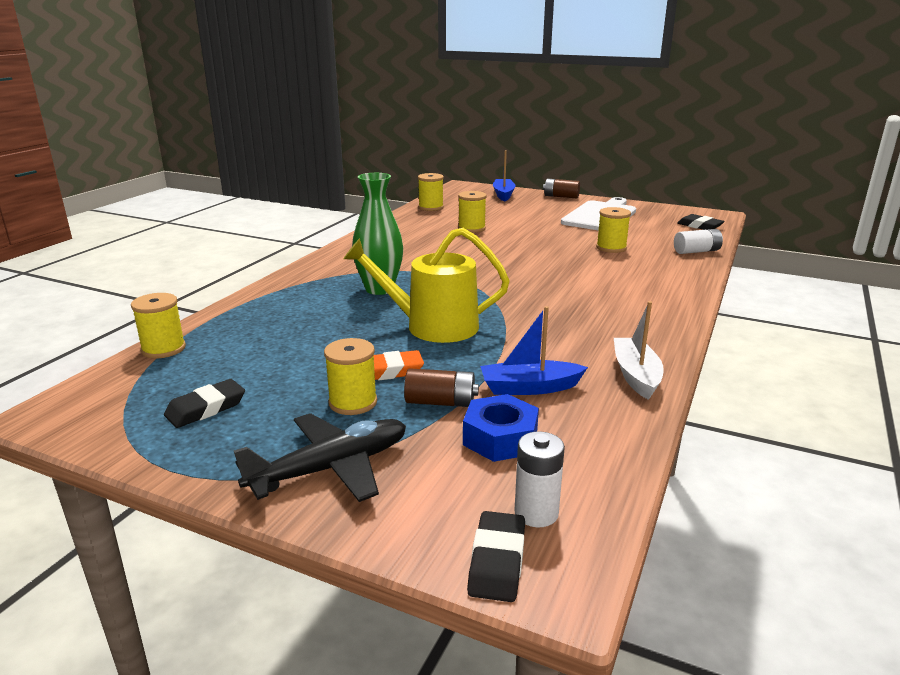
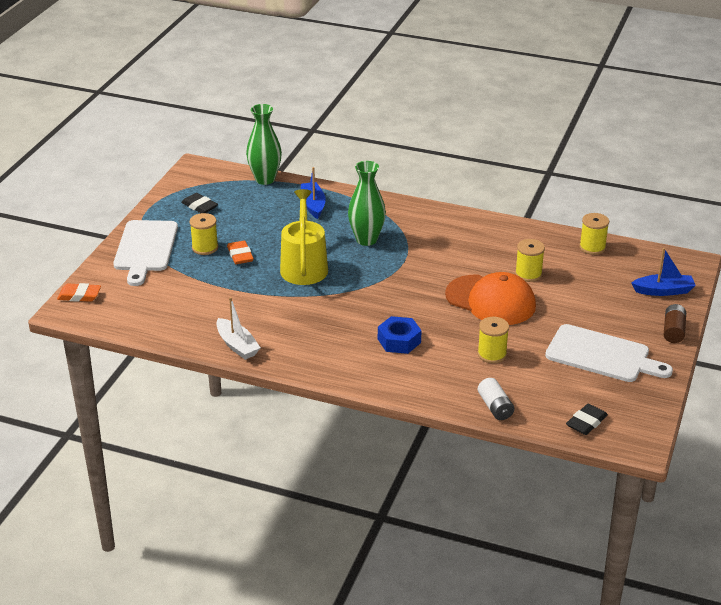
camera: 85 degrees right, 10 degrees up
yellow spool [131,293,186,358] -> green vase [246,104,282,185]
black plane [234,413,406,502] -> white cutting board [113,220,178,286]
brown battery [404,368,479,407] -> none
blue nut [463,394,539,462] -> blue nut moved to [378,316,422,354]
black eraser [467,511,525,602] -> orange eraser [57,283,101,302]
blue boat [480,306,588,395] -> blue boat moved to [301,167,326,219]
white battery [515,431,565,527] -> none
white boat [614,301,664,400] -> white boat turned 60 degrees clockwise [216,297,261,360]
none -> orange cap [445,272,536,325]

